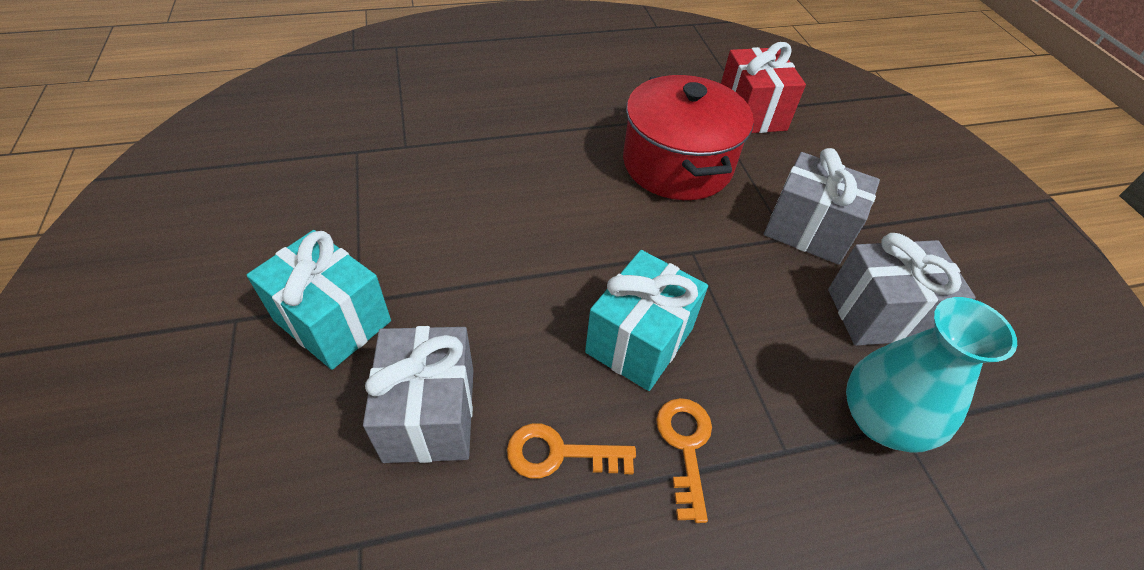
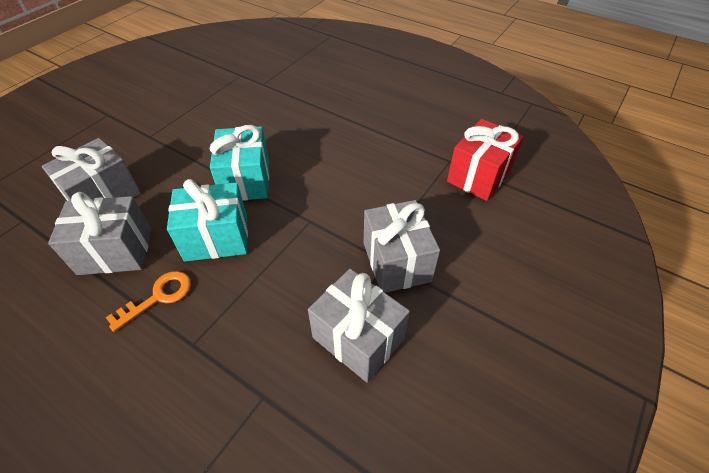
camera: 50 degrees right, 0 degrees up
turquoise gift [247,230,391,370] -> turquoise gift moved to [210,125,269,201]
orange key [507,423,636,479] -> grey gift [48,192,152,275]
red pot [623,75,754,200] -> none
turquoise vase [846,297,1017,453] -> none

